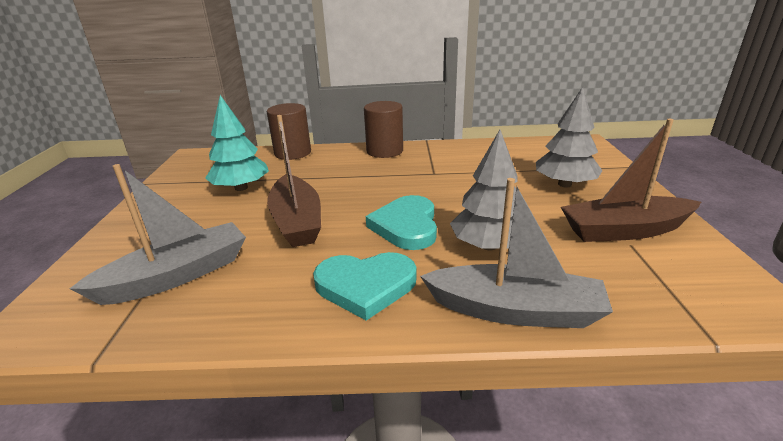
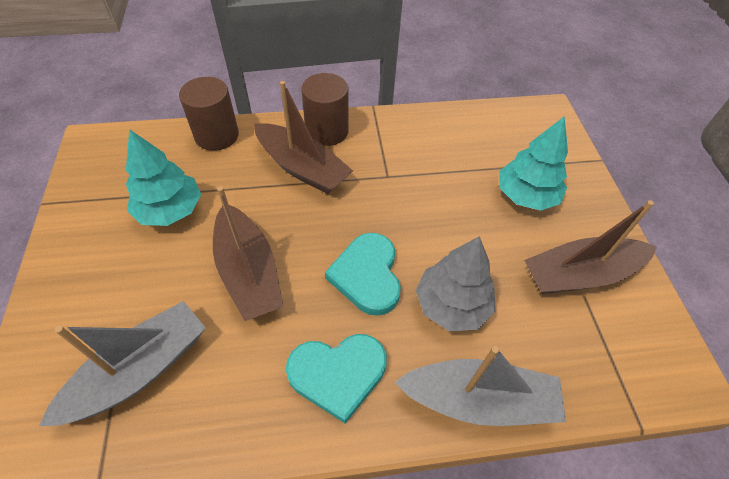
camera: 10 degrees left, 25 degrees up
grey tree [536,87,603,187] -> turquoise tree [499,116,568,211]
none -> brown boat [254,81,353,194]

